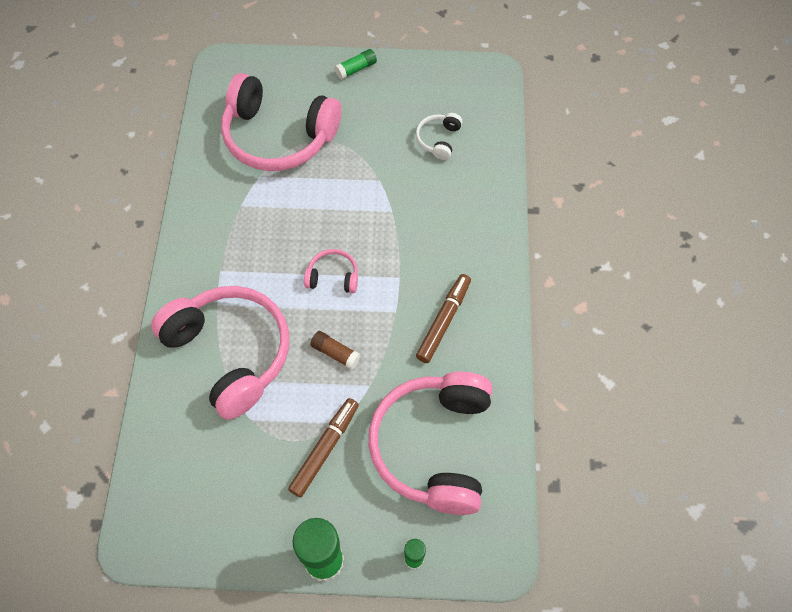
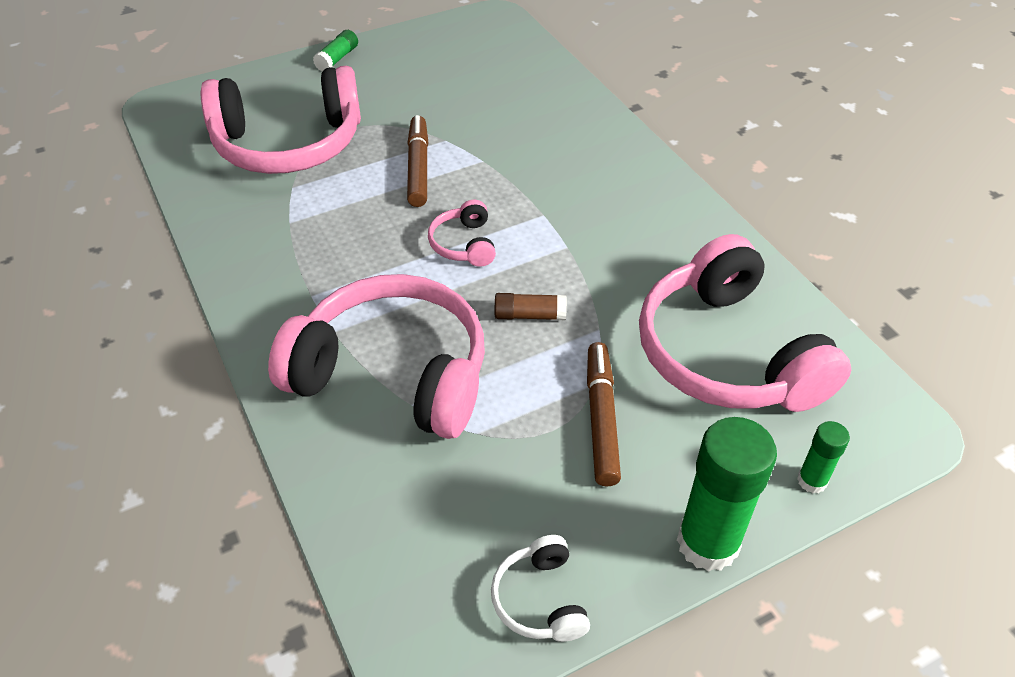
camera: 30 degrees left, 15 degrees down
pink headphones [304,249,358,293] -> pink headphones turned 75 degrees counterclockwise [428,200,496,267]
white headphones [416,113,462,160] -> white headphones moved to [491,535,590,642]
brown marker [416,274,471,363] -> brown marker moved to [407,115,429,207]

